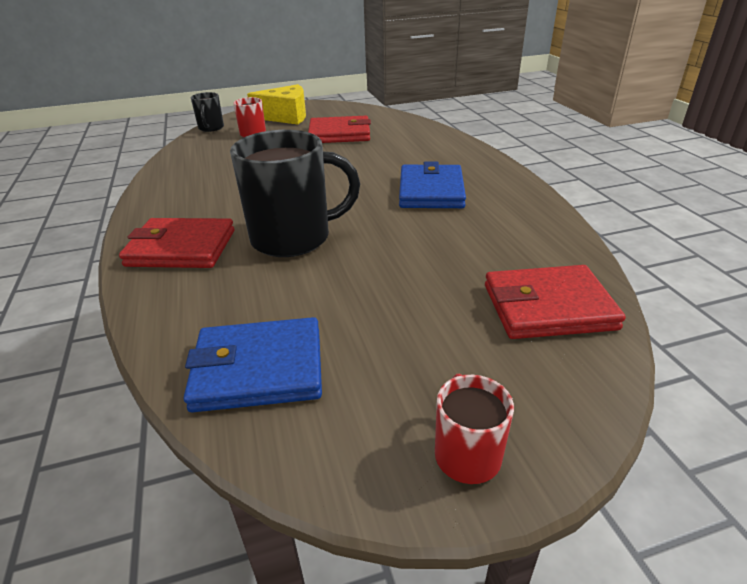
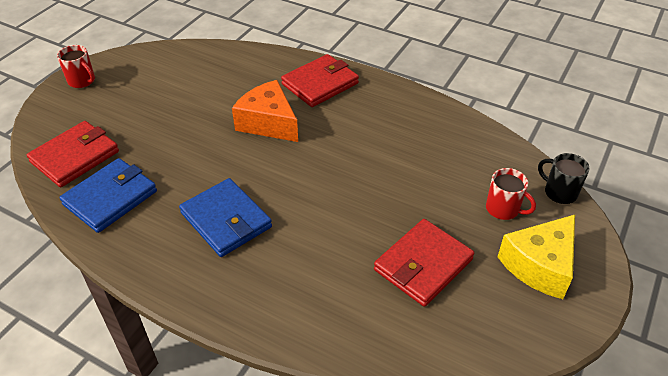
camera: 135 degrees right, 10 degrees up
blue wallet [184,317,322,413] -> blue wallet moved to [59,158,157,233]
black mug [230,130,360,257] -> orange cheese [232,80,298,142]

